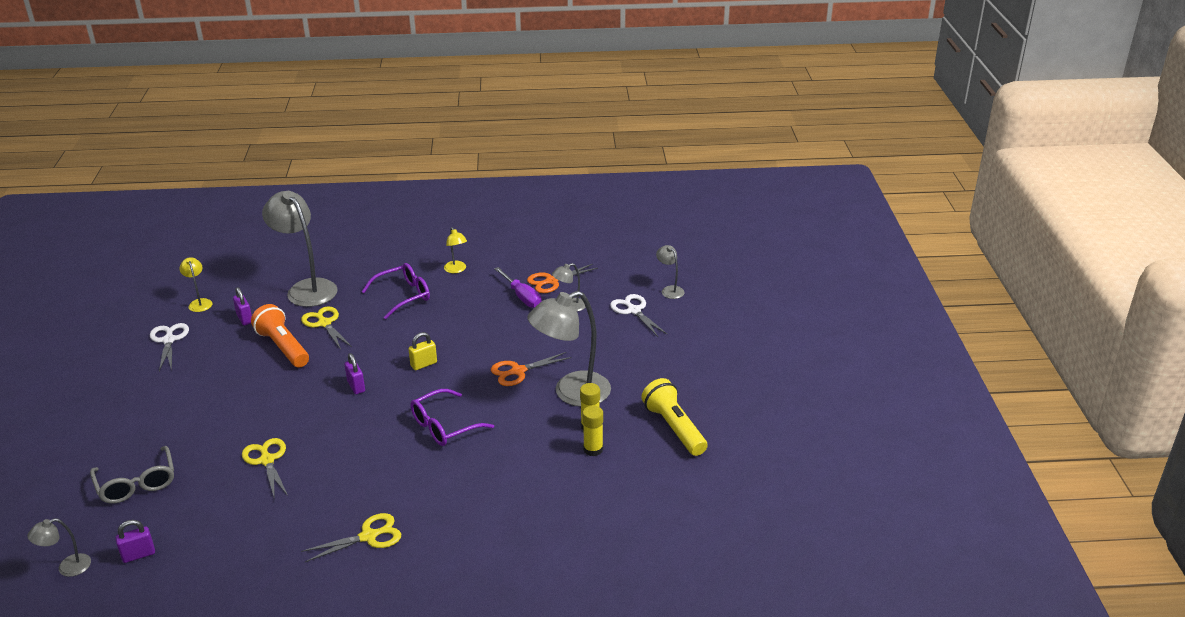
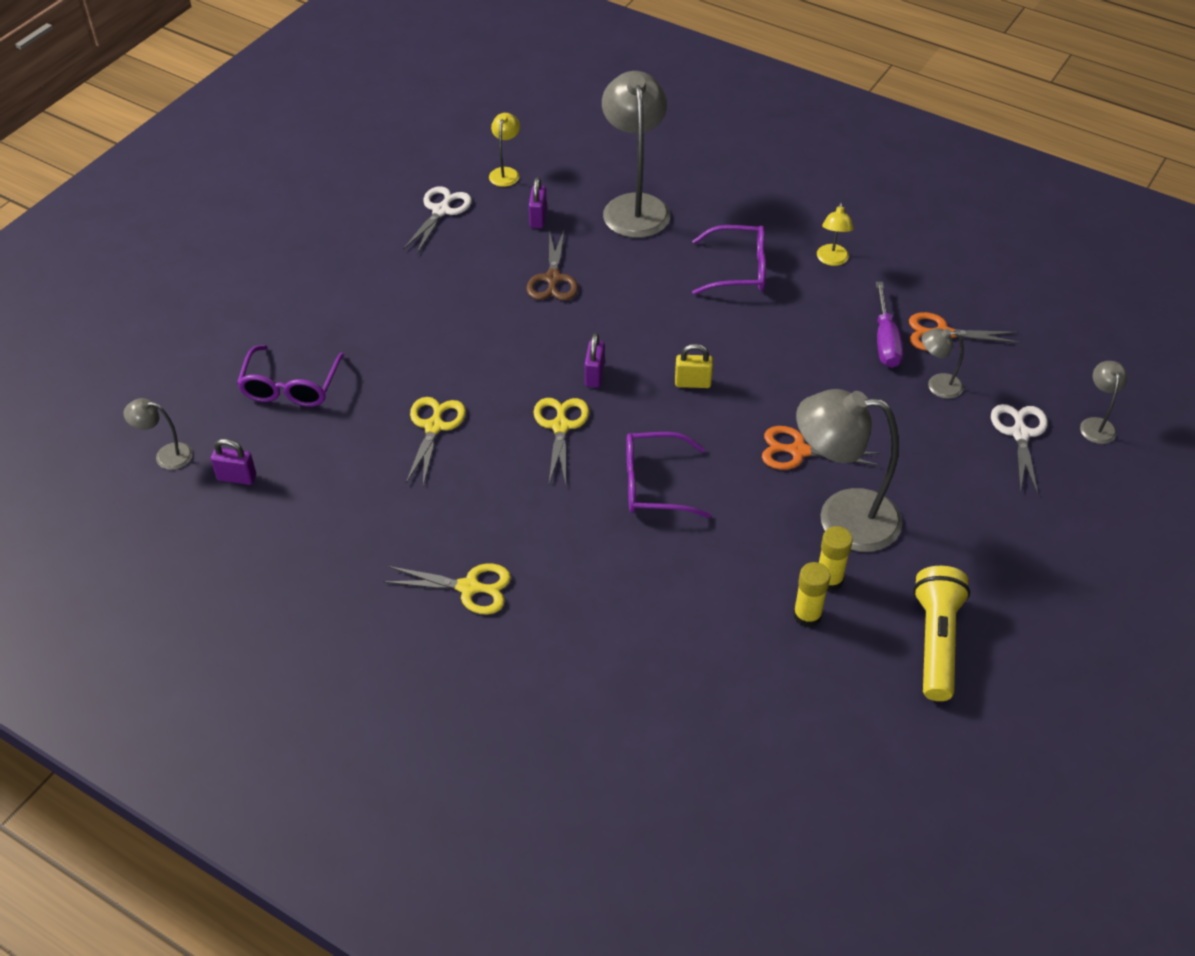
camera: 35 degrees right, 15 degrees up
grey glasses [90,446,174,504] -> purple glasses [237,345,344,407]
orange flashlight [251,304,309,367] -> brown scissors [526,230,578,301]
yellow scissors [301,306,352,350] -> yellow scissors moved to [534,398,589,484]

